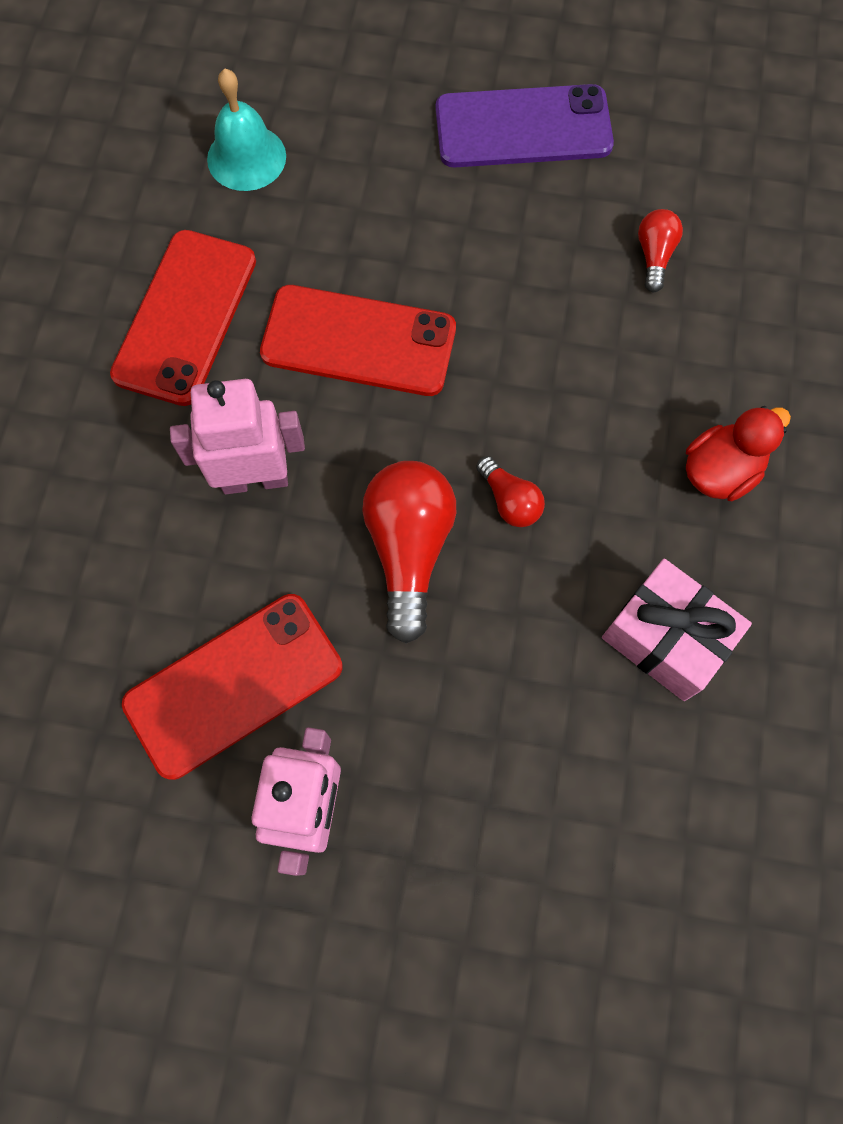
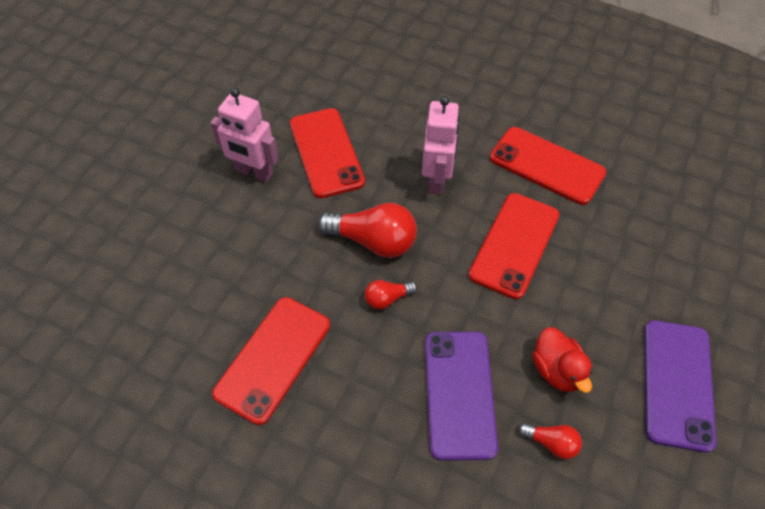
camera: 105 degrees right, 15 degrees down
turquoise bell [207,69,286,191] -> none
pink gift [602,559,752,701] -> red phone [212,297,330,425]
red duck [686,406,791,501] -> red duck moved to [532,327,593,393]
none -> purple phone [425,332,498,461]

